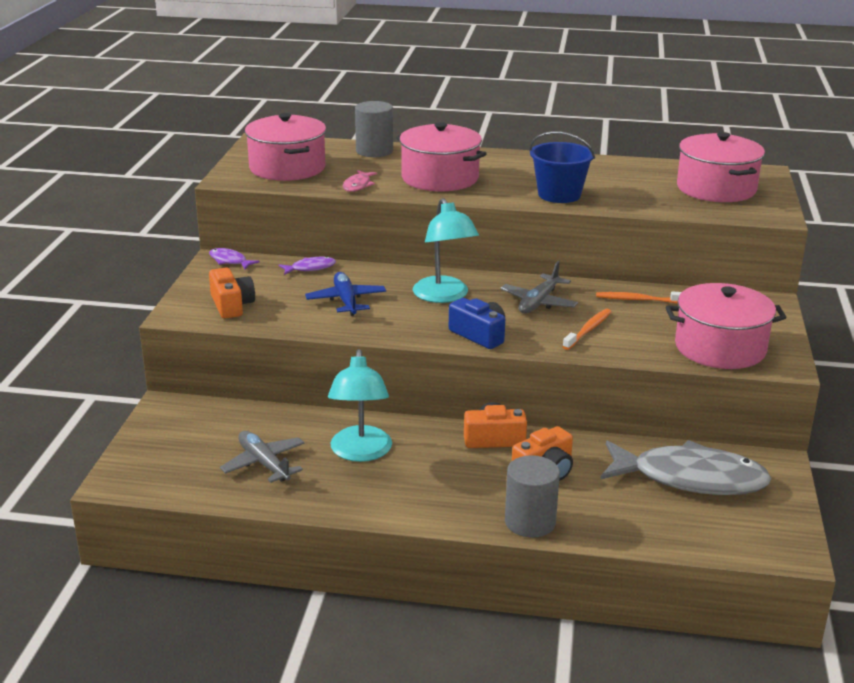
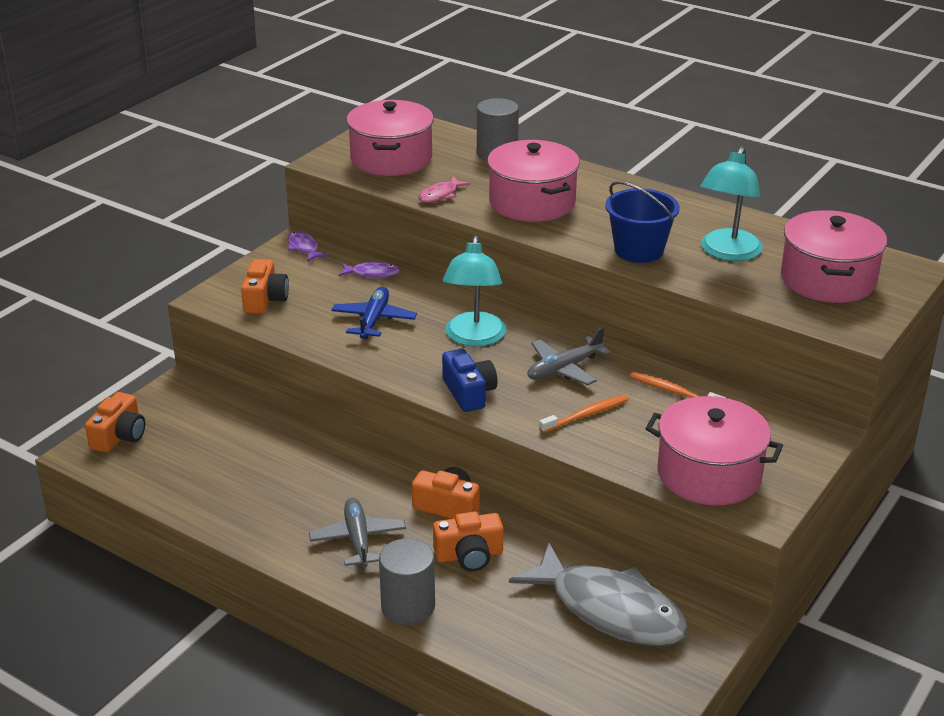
camera: 25 degrees right, 5 degrees up
grey plane [220,431,305,483] -> grey plane moved to [309,498,406,568]
turquoise lamp [328,349,392,462] -> turquoise lamp moved to [700,147,763,261]
none -> orange camera [85,392,145,453]

